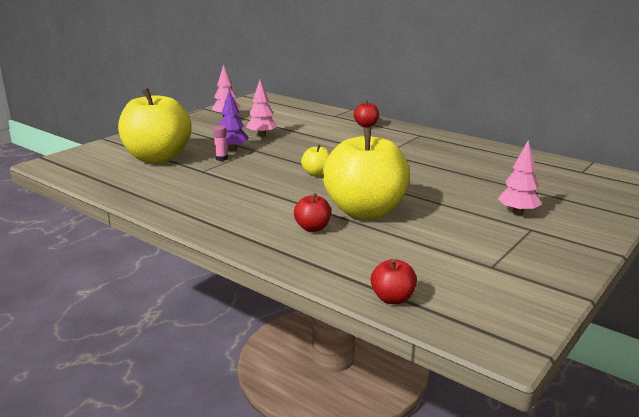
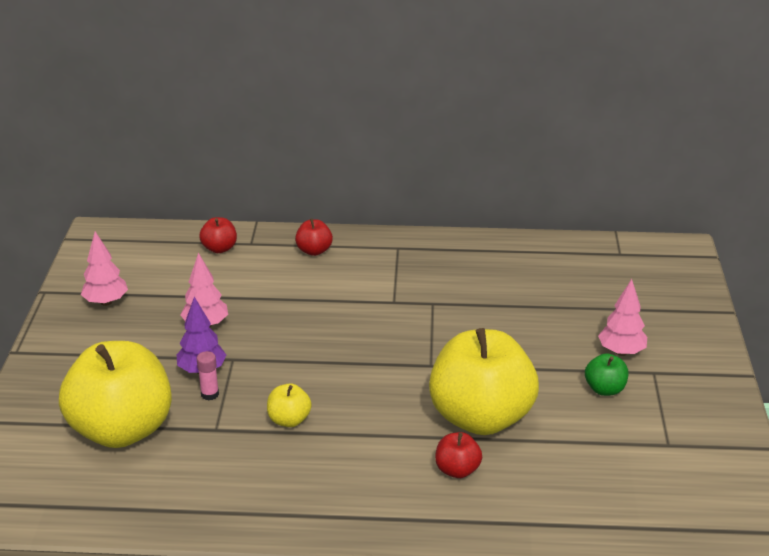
camera: 35 degrees left, 10 degrees up
yellow apple [301,145,330,177] -> yellow apple moved to [267,383,312,427]
red apple [371,259,417,304] -> red apple moved to [199,217,237,253]
none -> green apple [585,353,628,396]

